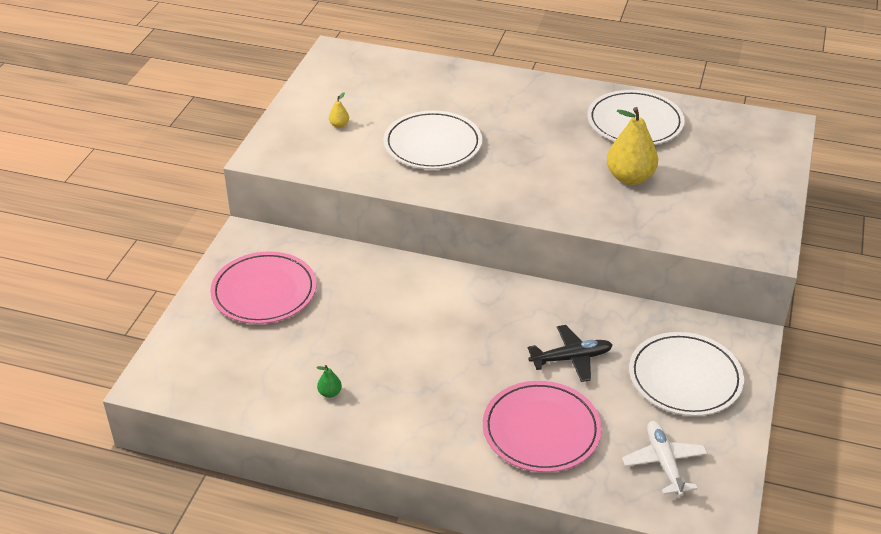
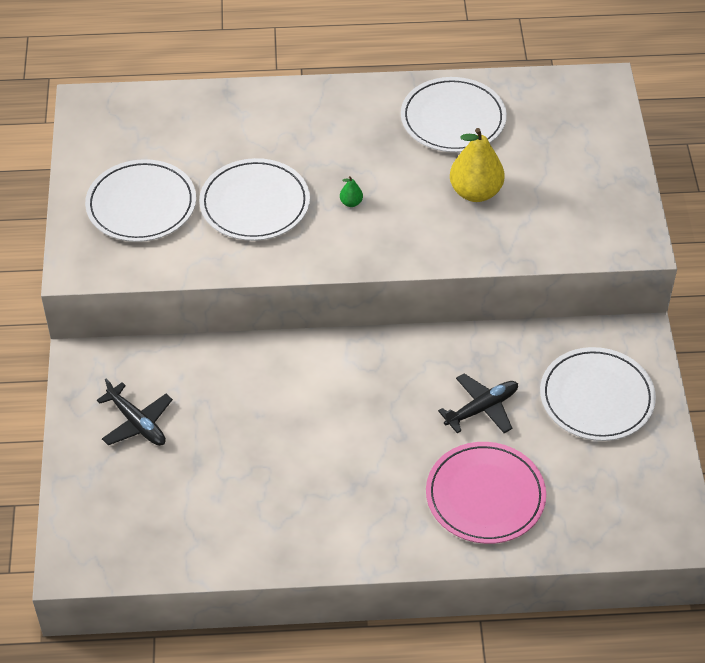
camera: 20 degrees left, 10 degrees up
pink plate [210,251,316,324] -> black plane [97,378,173,446]
green pear [316,365,342,398] -> green pear moved to [340,176,363,207]
yellow pear [329,92,349,128] -> white plate [85,159,196,242]
white plane [622,421,708,496] -> none

